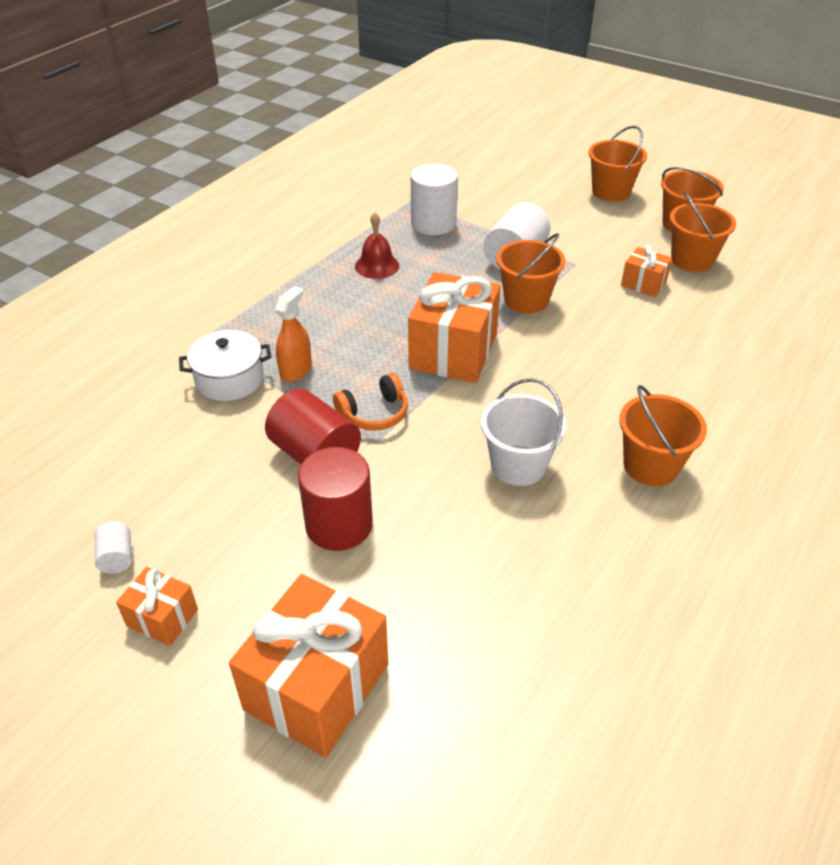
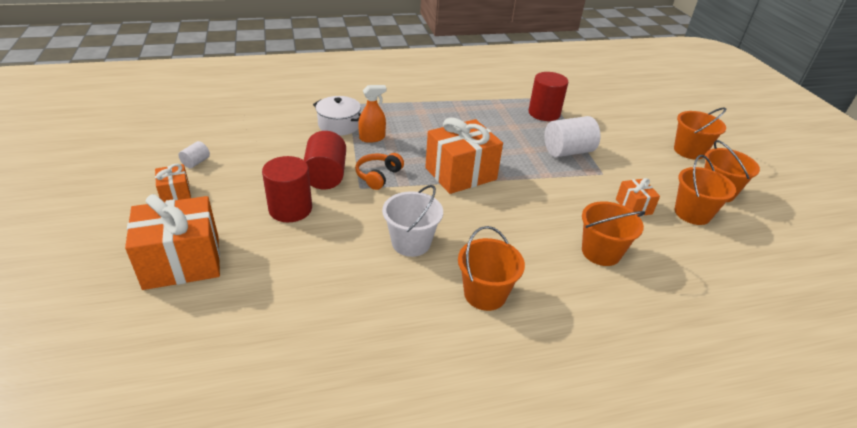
camera: 40 degrees right, 5 degrees down
orange headphones [333,373,408,431] -> orange headphones turned 105 degrees clockwise [355,153,404,190]
red bell [355,213,399,279] -> none
white cylinder [411,163,458,235] -> red cylinder [529,72,568,121]
orange bucket [496,233,565,313] -> orange bucket moved to [582,201,645,266]

